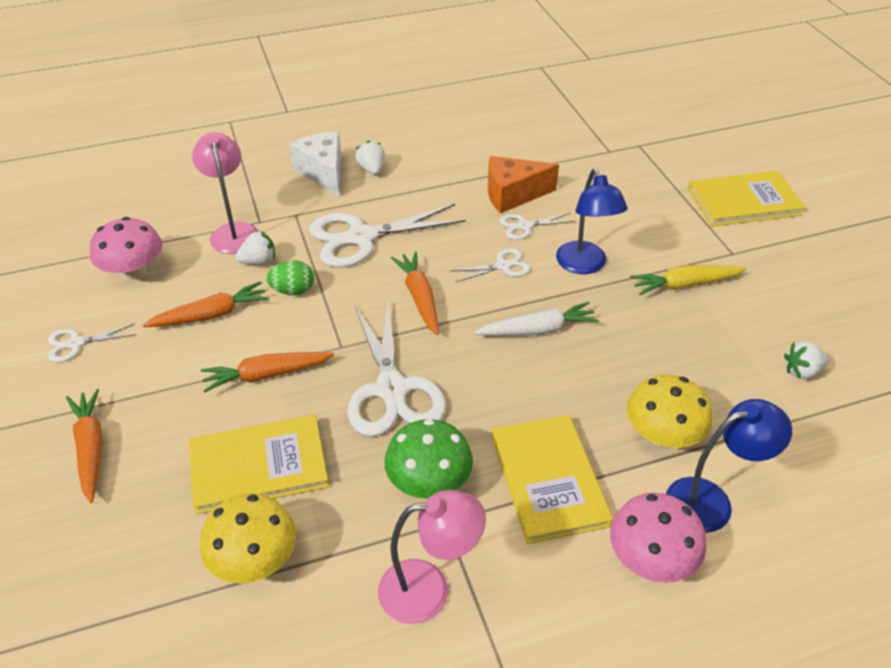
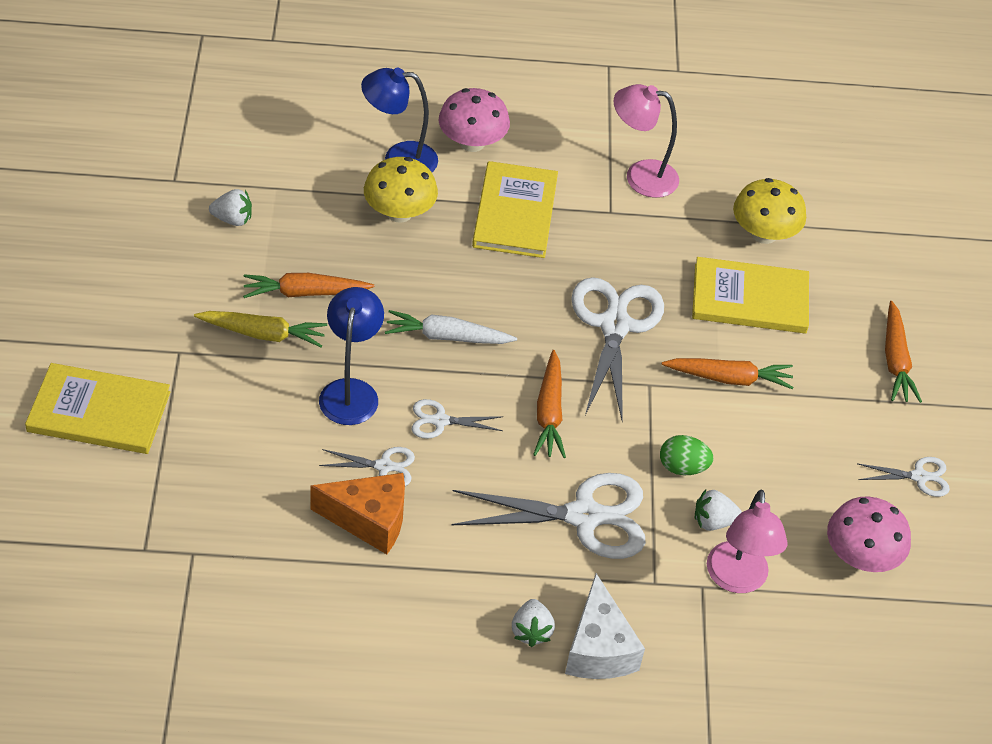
camera: 165 degrees left, 5 degrees up
orange carrot [143,281,269,327] -> orange carrot moved to [243,273,374,298]
green mushroom [384,419,473,499] -> none

